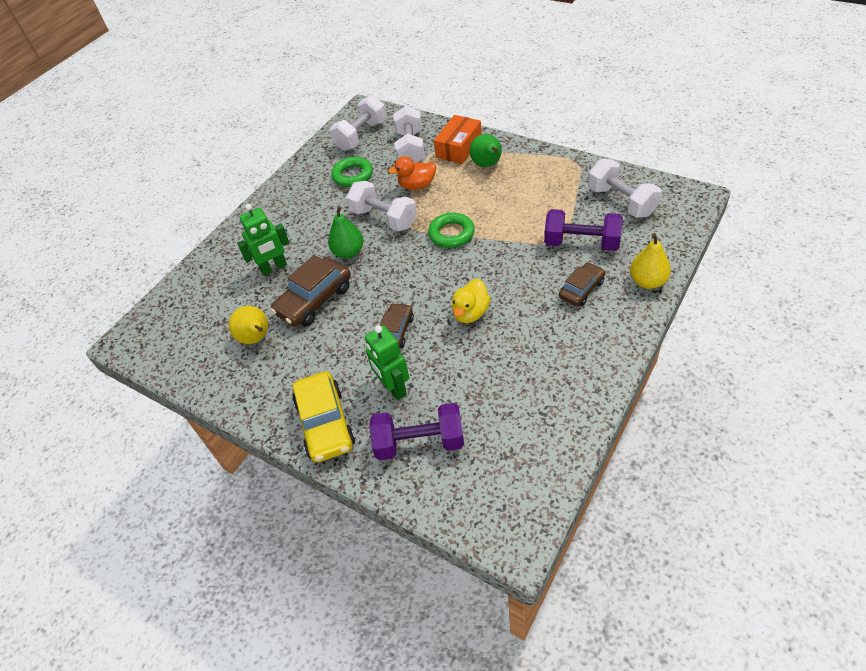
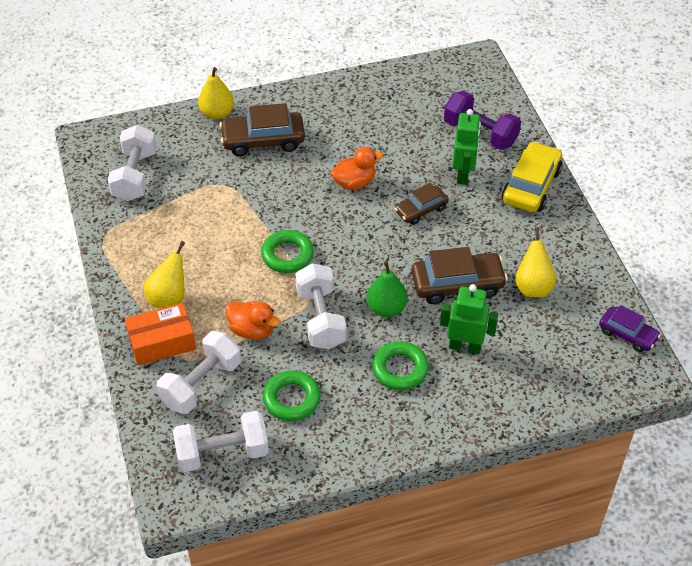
camera: 145 degrees left, 0 degrees up
yellow duck [452,279,491,323] -> orange duck [331,147,383,190]
green pear [470,134,502,167] -> yellow pear [144,241,185,309]
purple dumbbell [544,209,623,251] -> none
brown car [559,262,605,306] -> brown car [219,103,305,156], size x1.62
none -> green ring [372,341,429,390]
none -> purple car [599,305,661,352]

